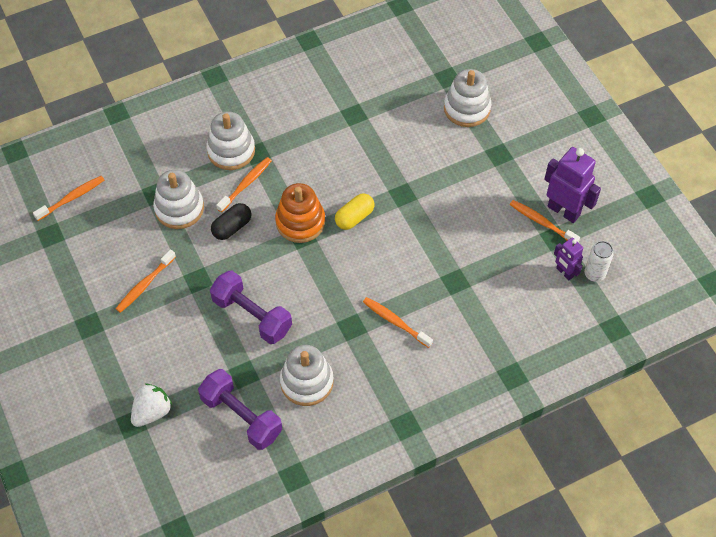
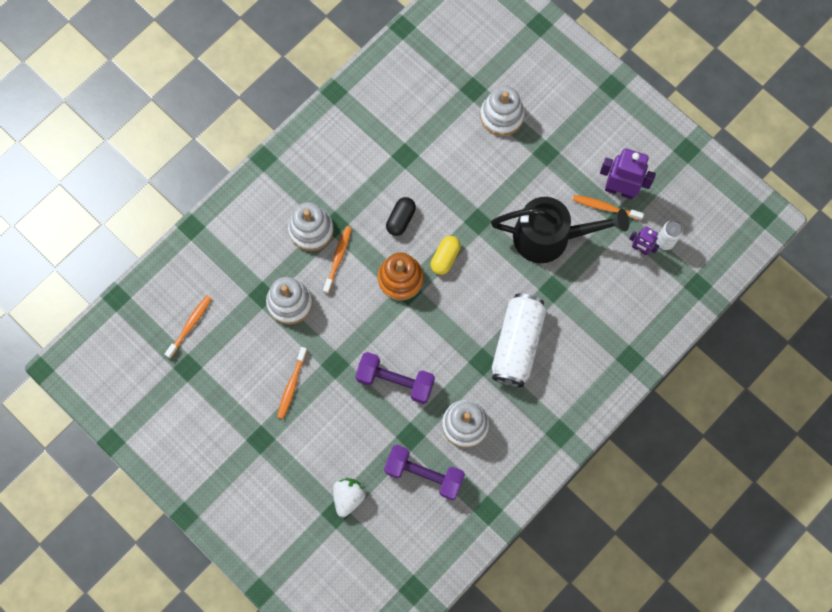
camera: 20 degrees left, 15 degrees up
black capsule [211,203,251,240] -> black capsule moved to [386,197,416,236]
orange toothbrush [363,297,433,348] -> white can [492,294,547,387]
none -> black watering can [491,197,629,263]

